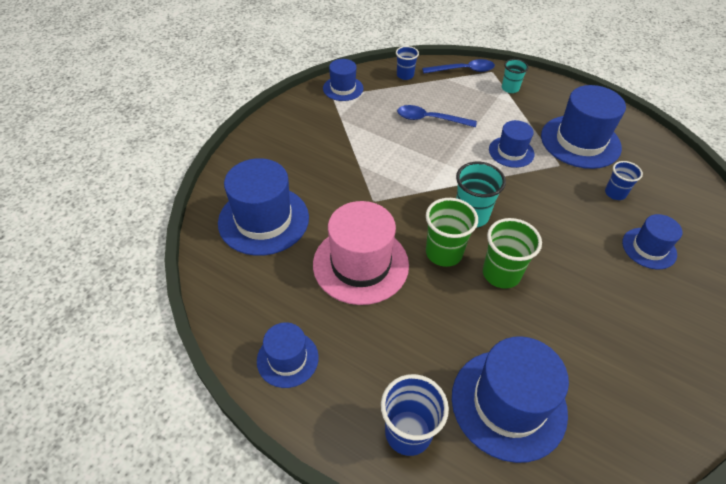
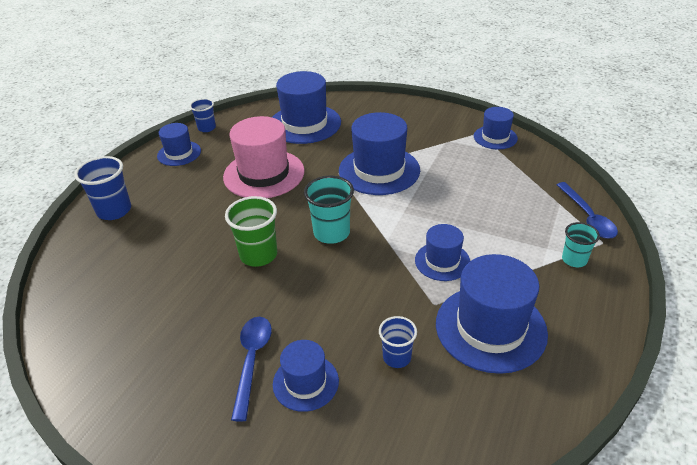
camera: 85 degrees right, 10 degrees down
blue cup [396,46,419,80] -> blue cup moved to [190,98,216,132]
blue spoon [397,105,477,127] -> blue spoon moved to [231,317,272,422]
green cup [426,198,478,267] -> none
blue hat [452,336,569,463] -> blue hat moved to [339,112,420,195]

